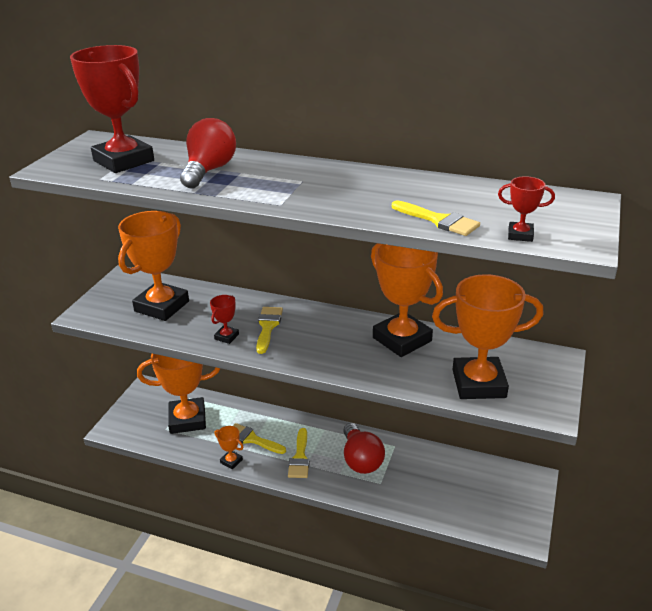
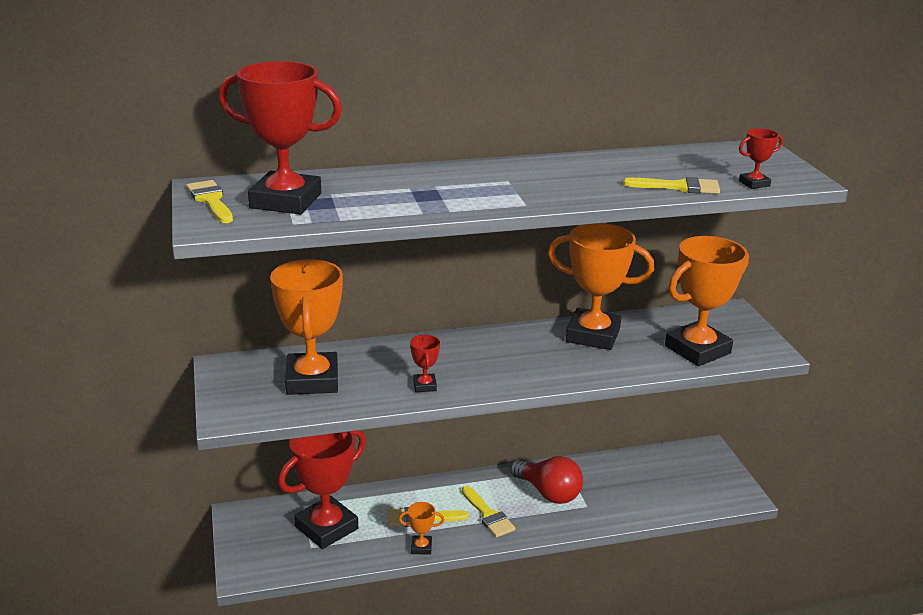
camera: 35 degrees left, 5 degrees down
orange trophy [137,354,220,434] -> red trophy [278,430,366,549]
red light bulb [180,118,236,189] -> none
yellow brush [256,307,283,354] -> yellow brush moved to [186,180,233,223]

